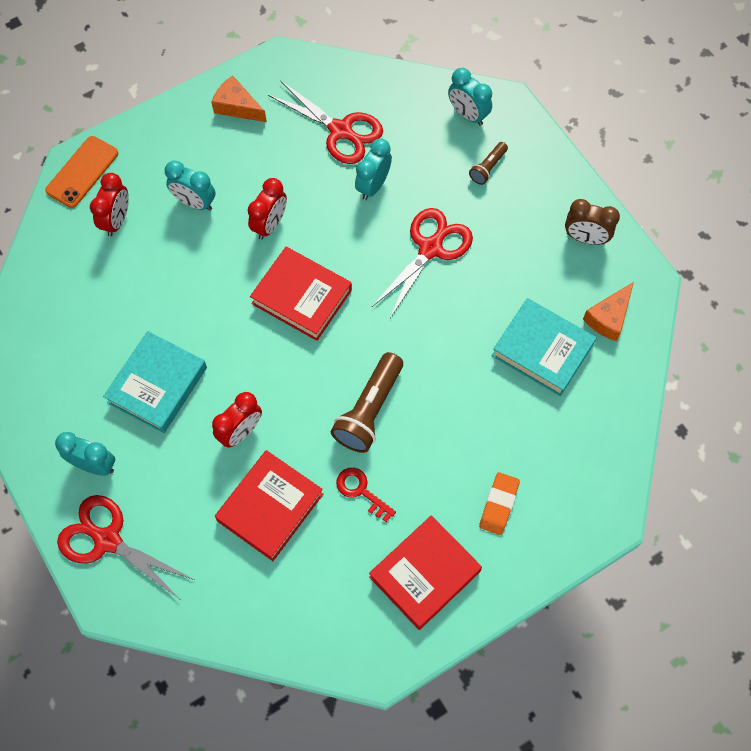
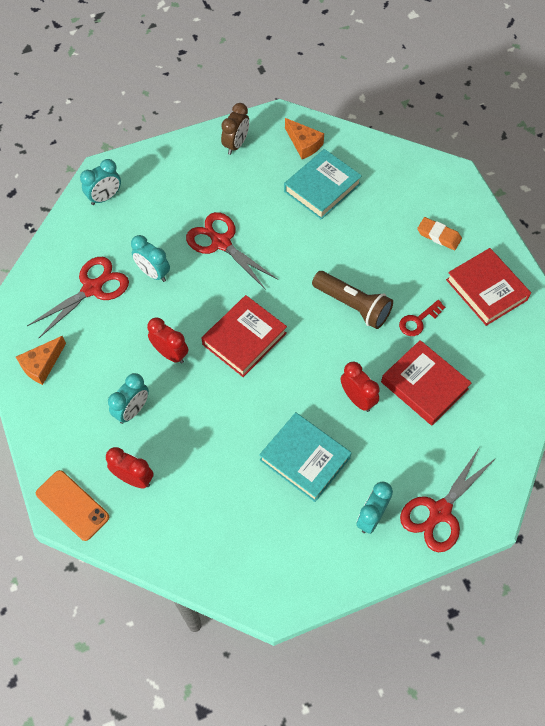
camera: 80 degrees left, 5 degrees down
brown flashlight [469,142,508,185] -> none

